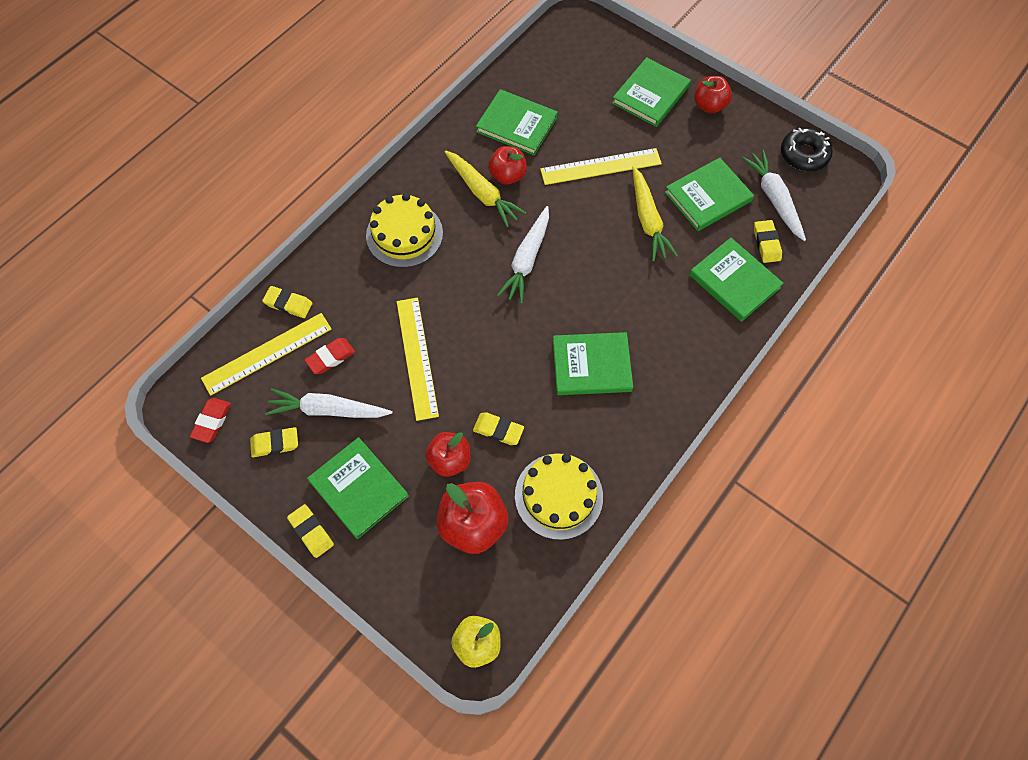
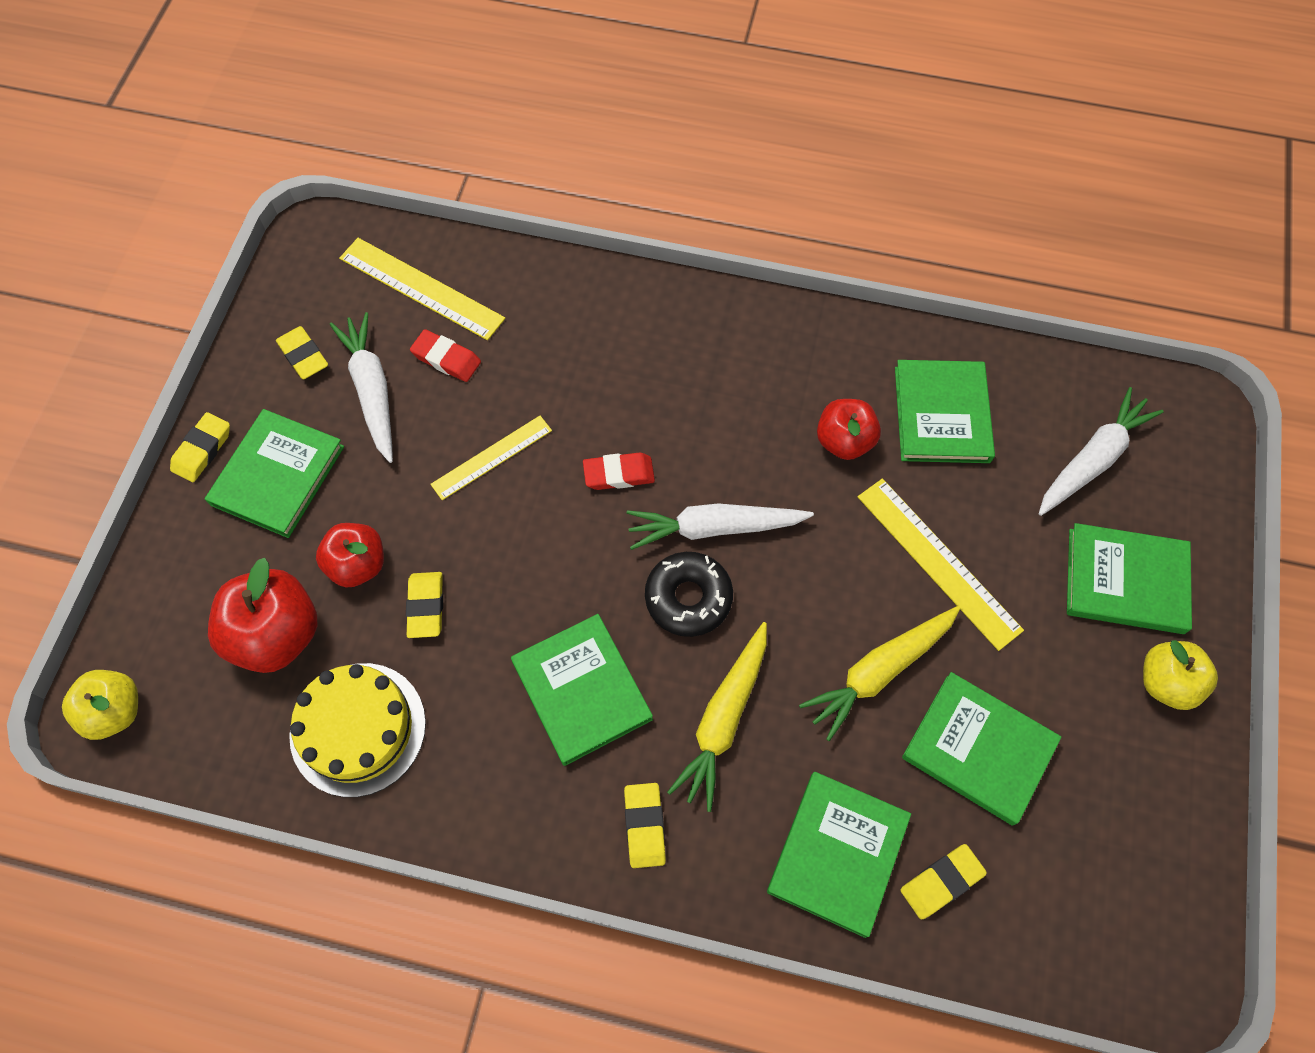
camera: 65 degrees right, 0 degrees up
red eraser [190,398,231,443] -> red eraser moved to [583,452,655,490]
yellow eraser [262,286,313,318] -> yellow eraser moved to [624,783,666,868]
yellow cake [366,193,443,268] -> none
yellow ruler [397,298,439,421] -> yellow ruler [430,416,552,500], size x0.66
yellow carrot [445,151,527,227] -> yellow carrot moved to [667,622,767,812]
red apple [694,76,732,114] -> yellow apple [1143,640,1218,710]
white carrot [741,150,806,241] -> white carrot moved to [1039,387,1164,516]
black donut [781,128,833,171] -> black donut moved to [645,552,733,637]

